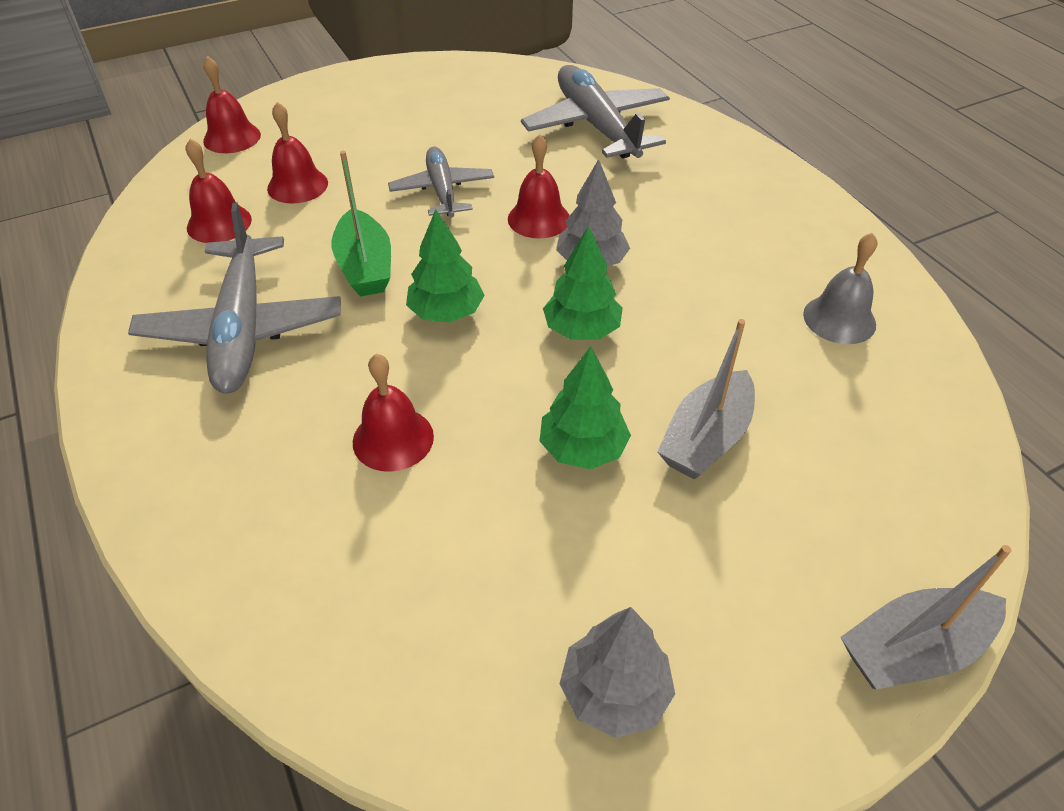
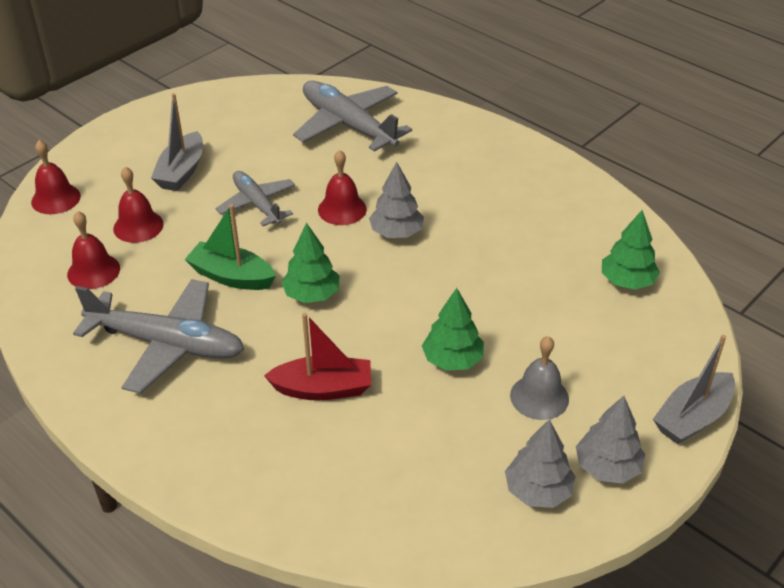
camera: 20 degrees left, 5 degrees down
grey plane [128,202,341,394] -> grey plane turned 45 degrees counterclockwise [73,279,244,394]
green boat [332,151,391,296] -> green boat turned 150 degrees clockwise [184,204,276,290]
red bell [353,354,434,472] -> red boat [264,313,371,401]
green tree [543,226,623,340] -> green tree moved to [602,210,660,290]
grey boat [657,319,755,480] -> grey boat moved to [151,93,203,191]
grey bell [803,233,878,344] -> grey bell moved to [510,336,569,420]
none -> grey tree [576,396,645,484]

